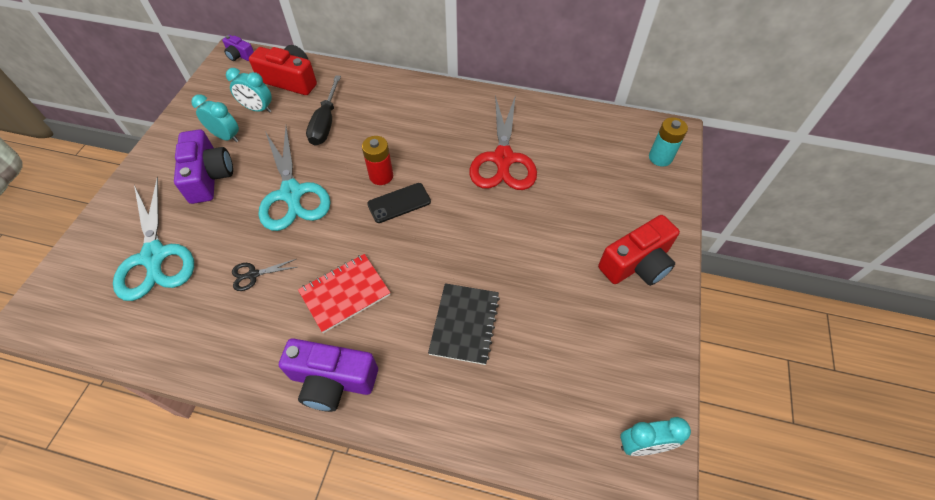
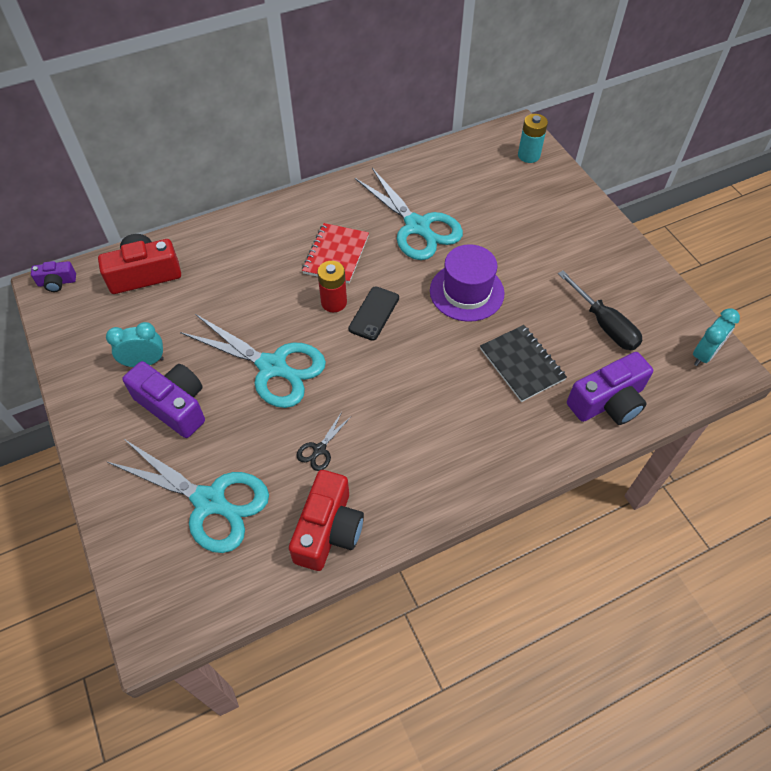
camera: 40 degrees left, 0 degrees up
turquoise clock [226,68,272,113] -> none
purple camera [279,338,378,412] -> purple camera moved to [567,352,653,425]
red notebook [298,254,391,333] -> red notebook moved to [302,223,369,283]
black screwdriver [306,75,341,146] -> black screwdriver moved to [558,271,643,350]
red scissors [469,95,537,190] -> turquoise scissors [355,168,463,260]
red camera [598,215,680,286] -> red camera moved to [289,470,364,571]
none -> purple hat [430,244,504,322]

